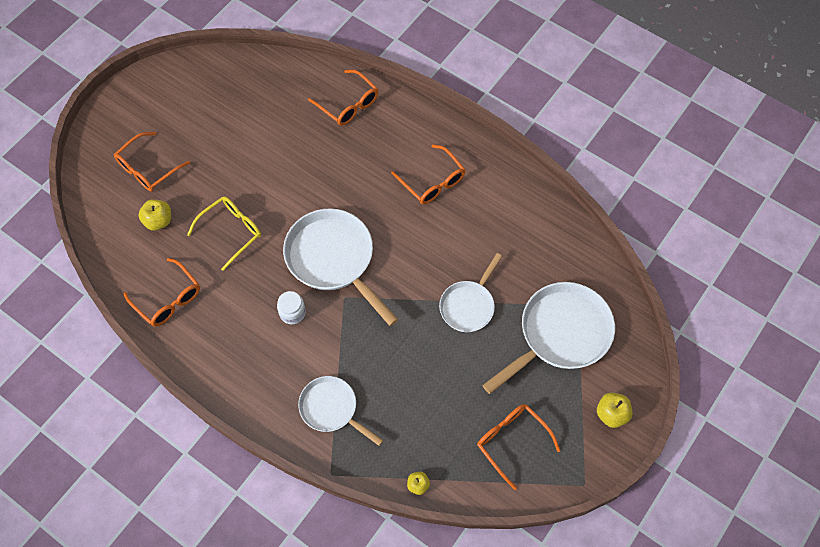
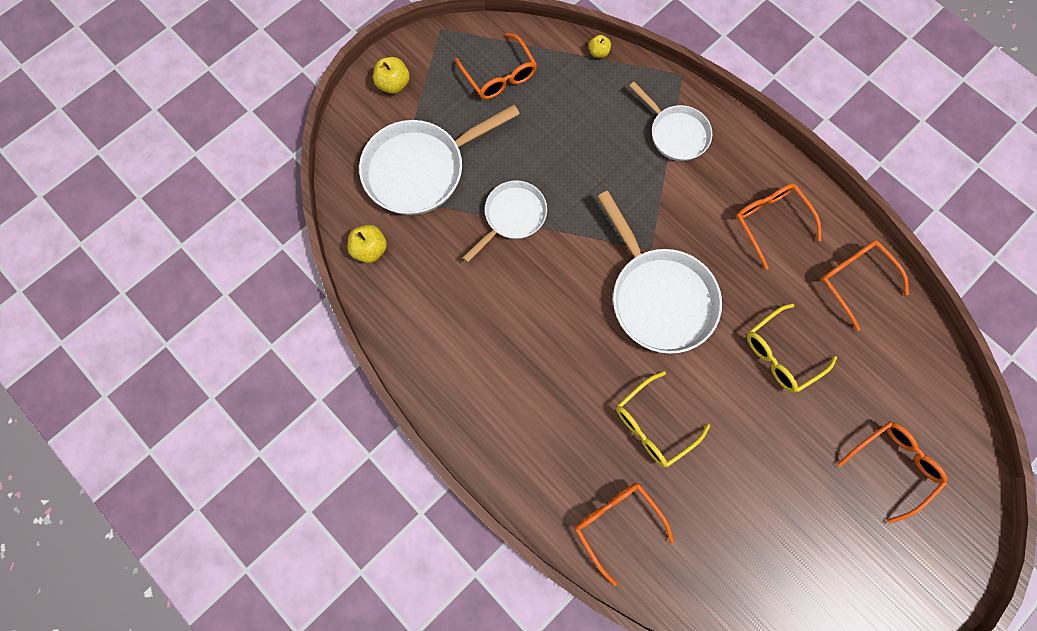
camera: 170 degrees left, 10 degrees up
yellow apple [138,199,171,231] -> yellow apple moved to [347,225,387,263]
white jar [277,291,306,324] -> none
orange glasses [391,144,466,204] -> orange glasses moved to [736,184,821,270]
none -> yellow glasses [616,371,710,467]

